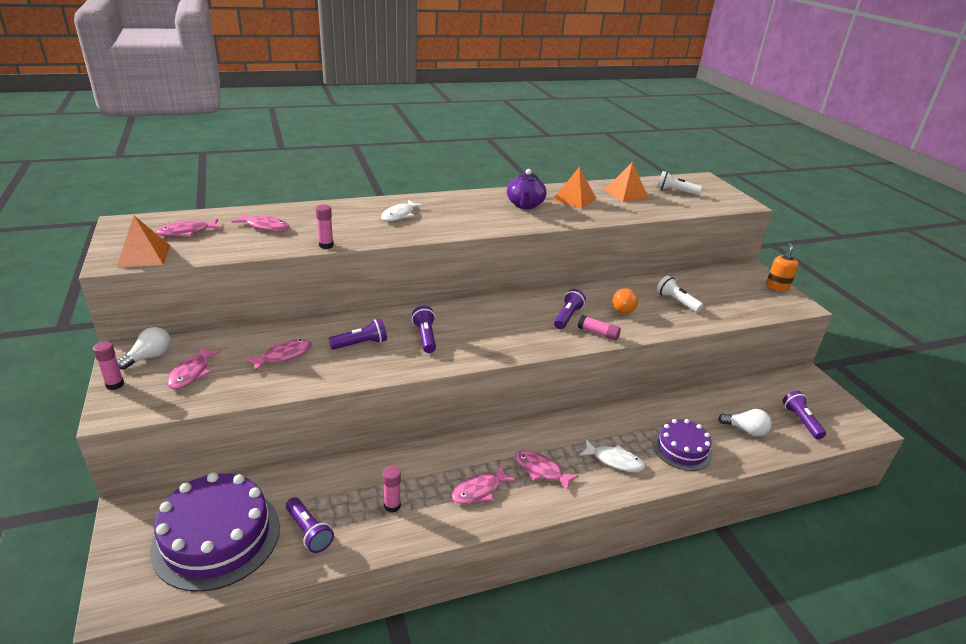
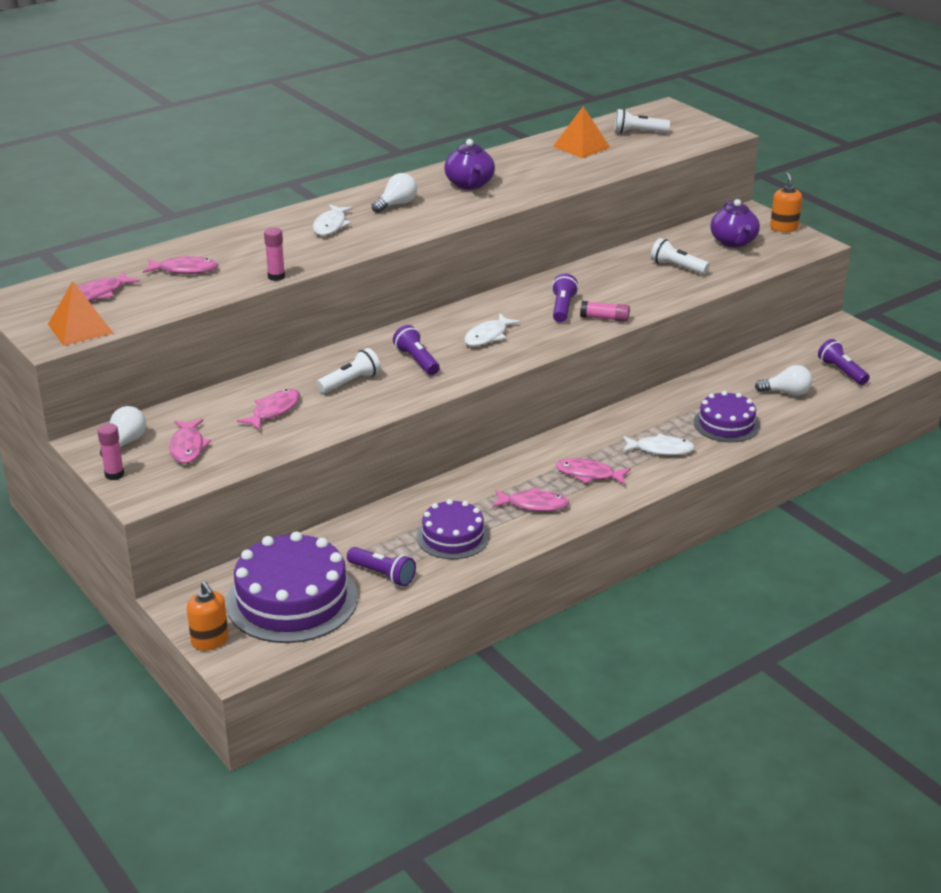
camera: 15 degrees left, 0 degrees up
purple flashlight [329,319,387,350] -> white flashlight [317,348,381,393]
pink glue stick [383,466,401,513] -> purple cake [417,499,489,559]
pink fish [451,465,516,504] -> pink fish turned 120 degrees counterclockwise [492,488,569,511]
orange pyramid [553,166,596,209] -> none
orange light bulb [612,288,638,314] -> none
none -> orange soap dispenser [187,582,229,651]
none -> white light bulb [371,173,417,213]
none -> white fish [464,313,520,346]
none -> purple teapot [710,199,760,248]

